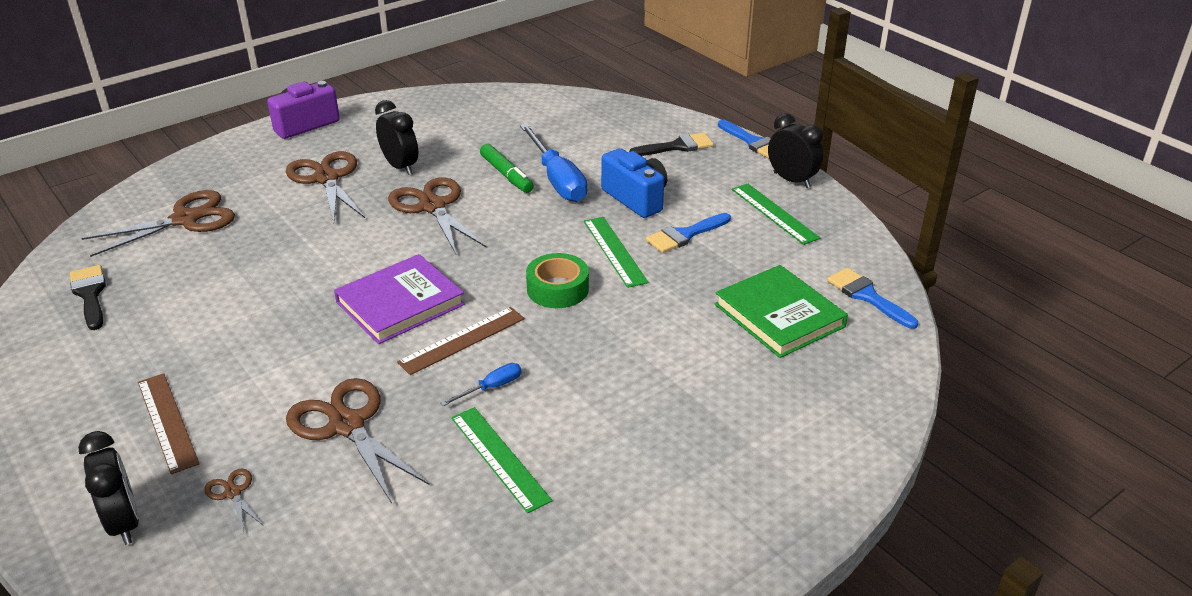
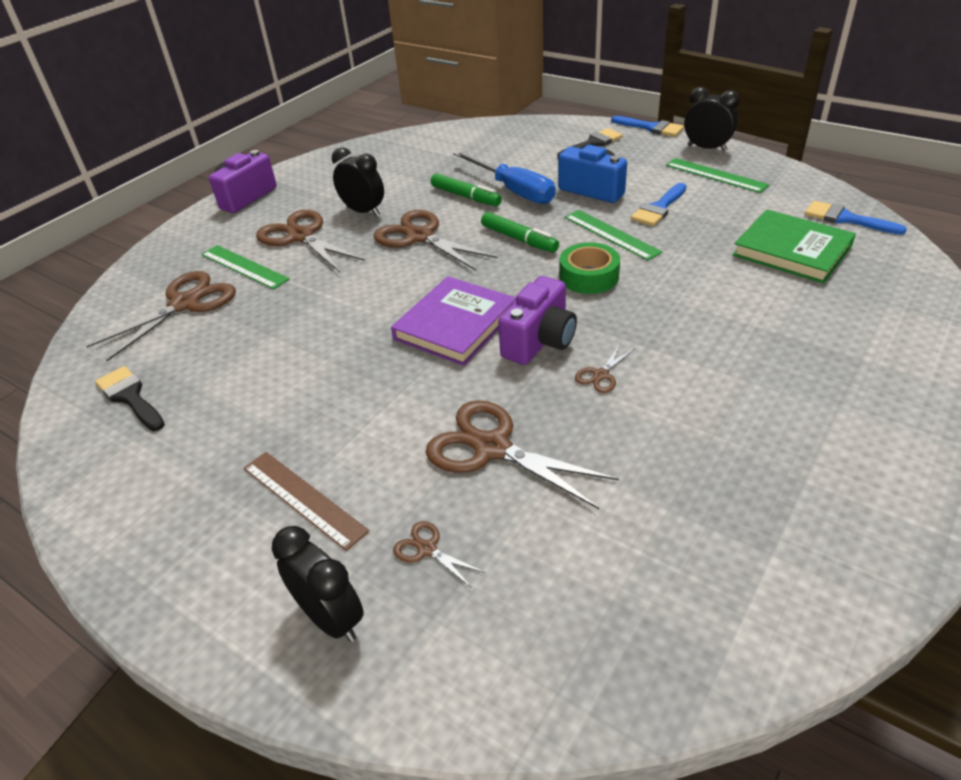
camera: 15 degrees left, 5 degrees up
brown ruler [397,307,525,375] -> purple camera [498,276,577,365]
blue screwdriver [441,363,521,406] -> brown scissors [575,344,634,393]
green ruler [451,407,552,513] -> green ruler moved to [201,245,289,289]
none -> green marker [481,212,559,253]

